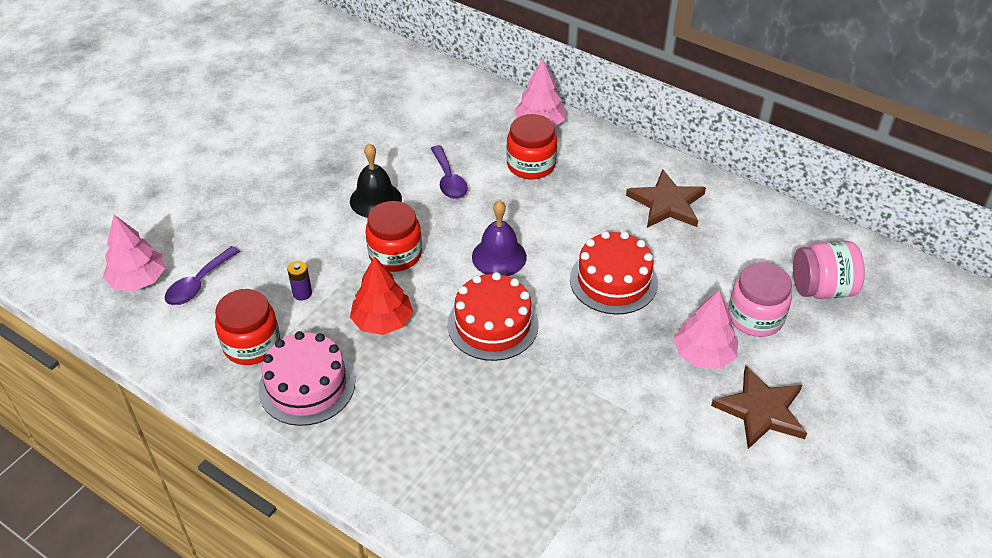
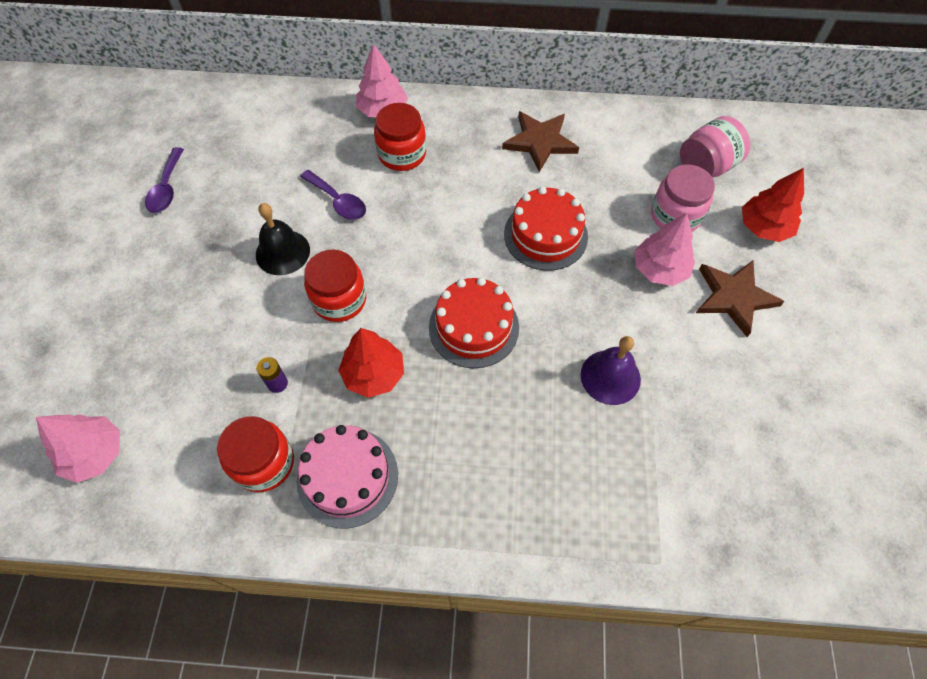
camera: 30 degrees left, 15 degrees up
purple spoon [165,246,240,305] -> purple spoon moved to [145,147,184,213]
purple bell [472,200,527,276] -> purple bell moved to [581,336,641,405]
none -> red tree [742,168,804,242]

